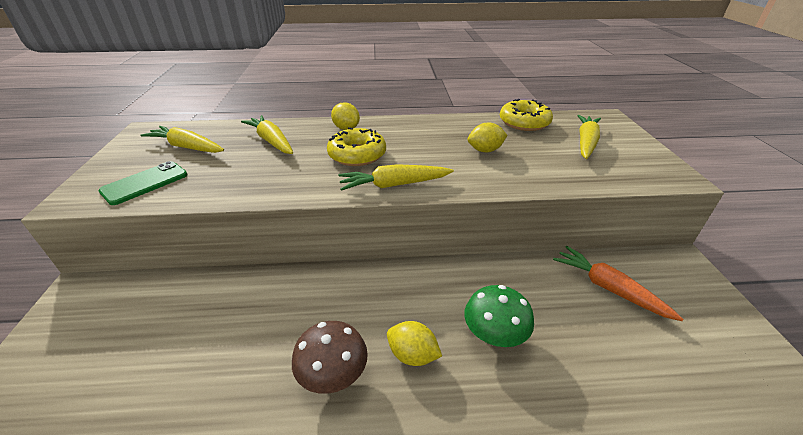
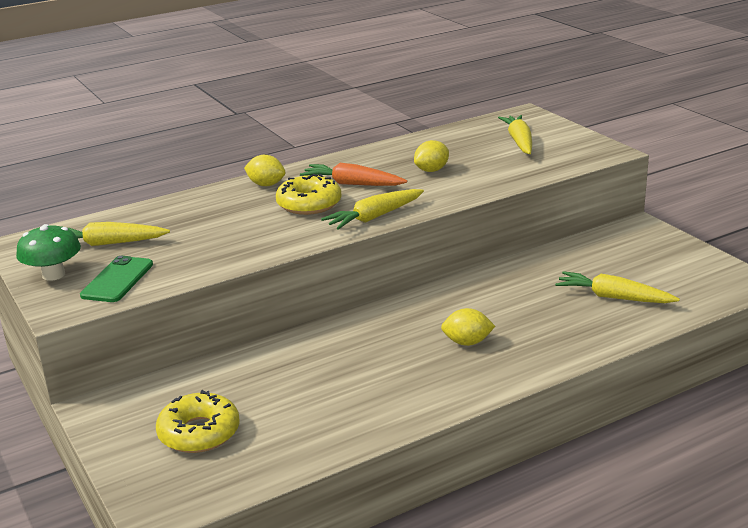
camera: 25 degrees left, 10 degrees down
yellow carrot [241,115,293,154] -> yellow carrot moved to [555,271,680,303]
brown mushroom [292,321,368,394] -> none
green mushroom [464,285,534,347] -> green mushroom moved to [16,224,81,281]
yellow donut [500,99,553,131] -> yellow donut moved to [156,390,240,453]
orange carrot [553,246,683,321] -> orange carrot moved to [300,163,407,186]

